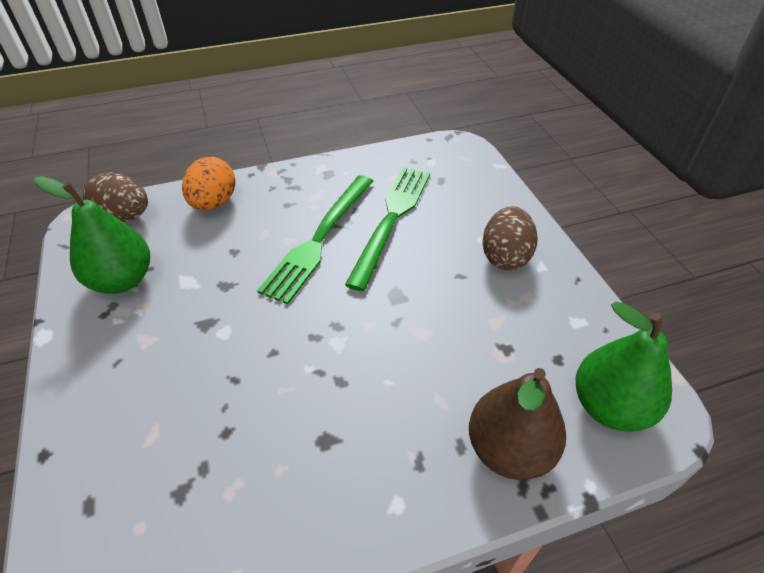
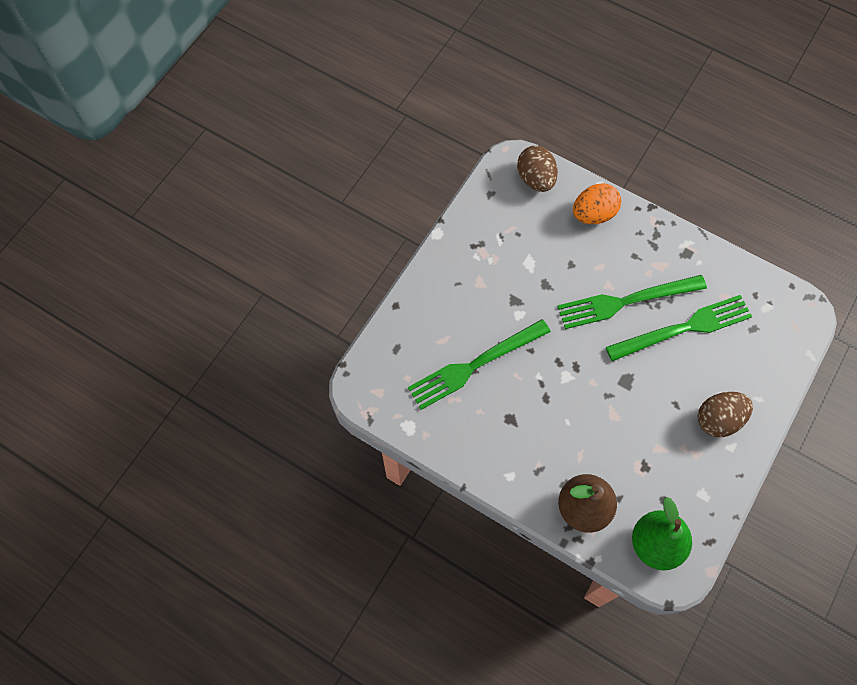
camera: 50 degrees right, 20 degrees up
green pear [34,176,150,294] -> none
none -> green fork [408,319,551,410]

